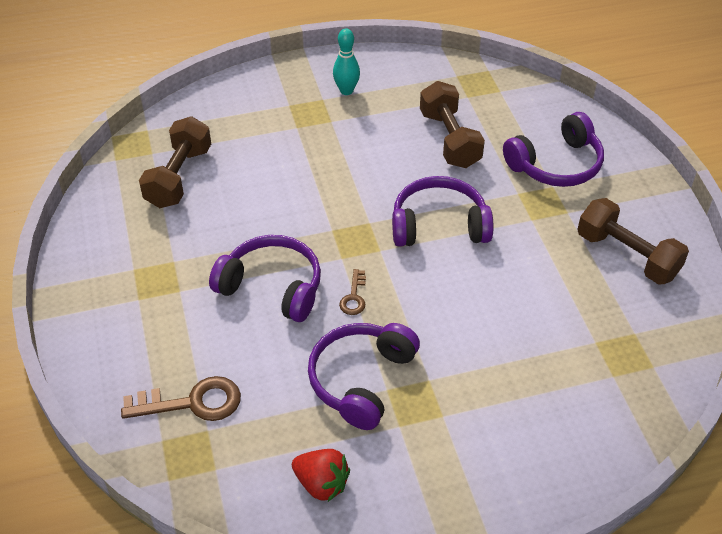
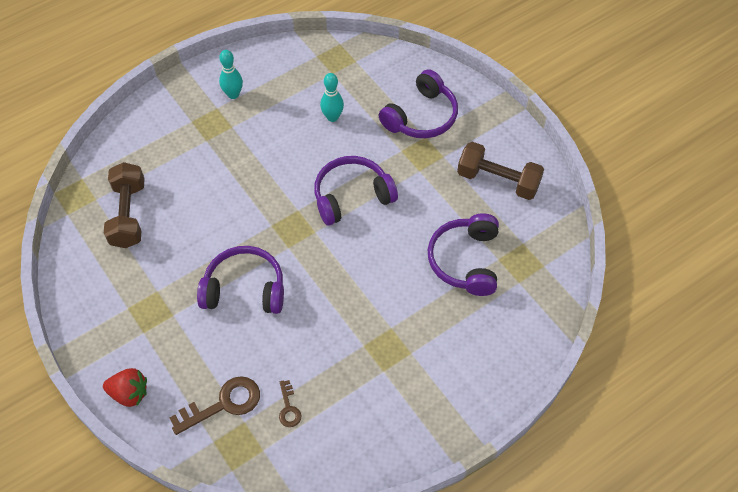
camera: 20 degrees left, 10 degrees up
red strawberry [292,449,350,502] -> red strawberry moved to [103,368,147,407]
purple headphones [308,323,420,430] -> purple headphones moved to [428,213,499,296]
brown key [339,269,366,315] -> brown key moved to [279,380,302,427]
brown dumbbell [420,81,485,168] -> turquoise bowling pin [320,73,344,122]

